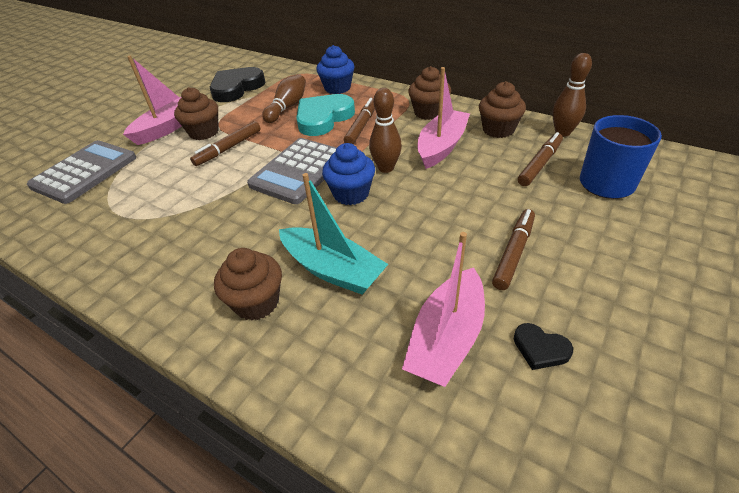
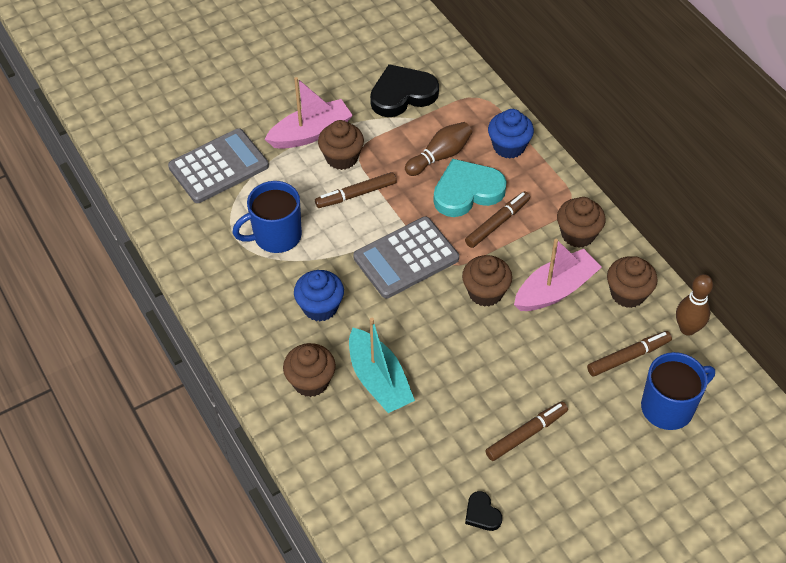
camera: 25 degrees right, 10 degrees up
blue cupcake [322,143,375,205] -> blue cupcake moved to [294,270,344,322]
brown bowling pin [369,88,402,173] -> brown cupcake [462,255,512,307]
pink boat [402,232,485,387] -> none
none -> blue mug [232,181,302,253]

